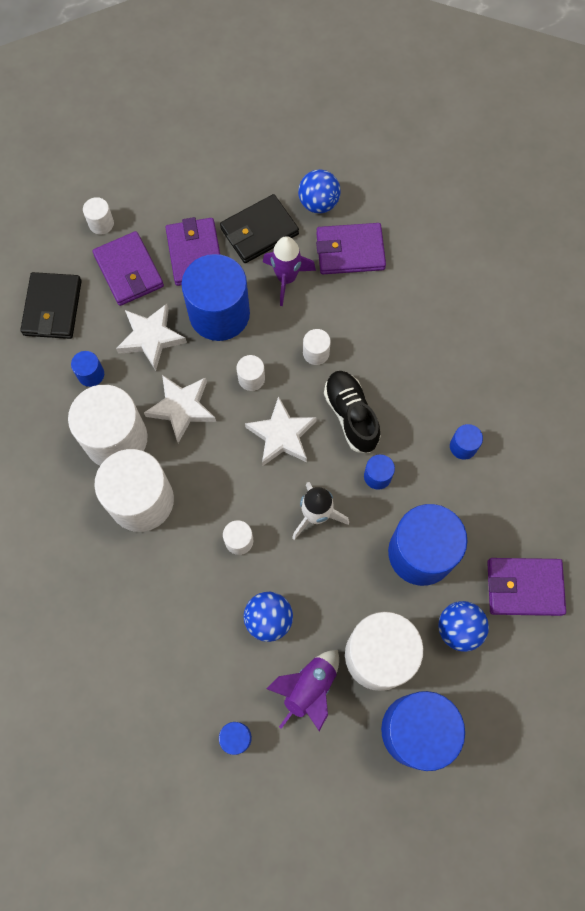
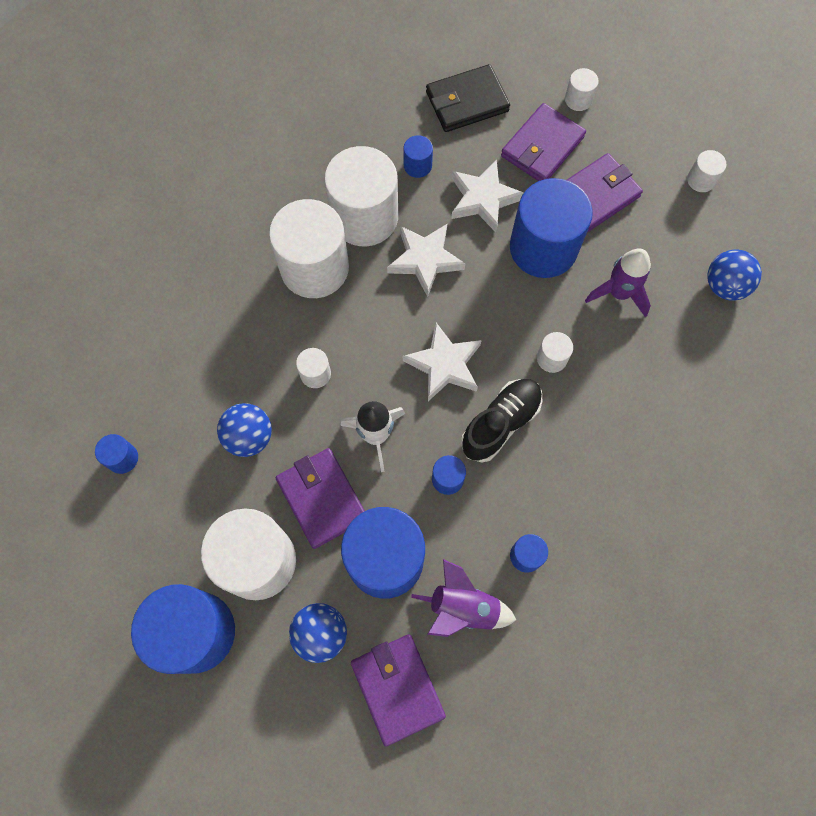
camera: 65 degrees right, 0 degrees up
black wallet [220,194,299,263] -> none
white cylinder [237,355,265,391] -> white cylinder moved to [687,150,727,192]
purple rocket [266,650,339,731] -> purple rocket moved to [411,559,516,637]
purple wallet [316,223,386,274] -> purple wallet moved to [276,448,365,549]

